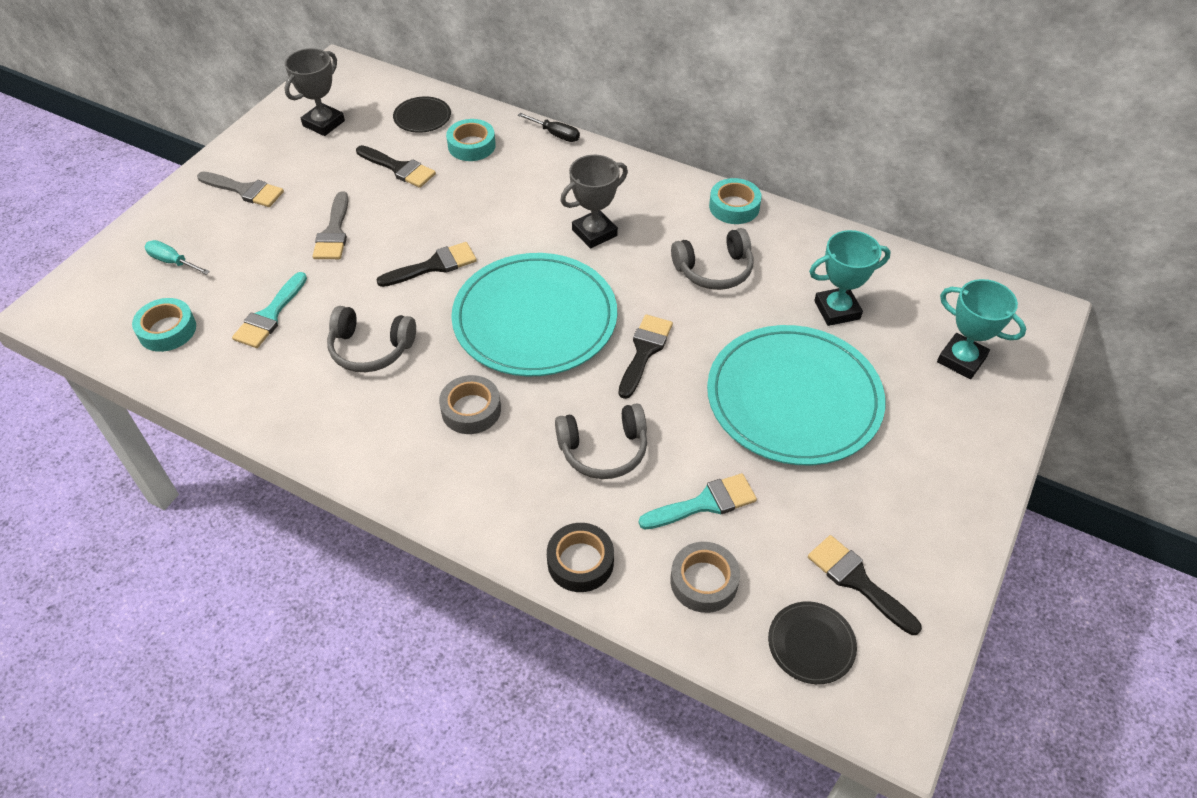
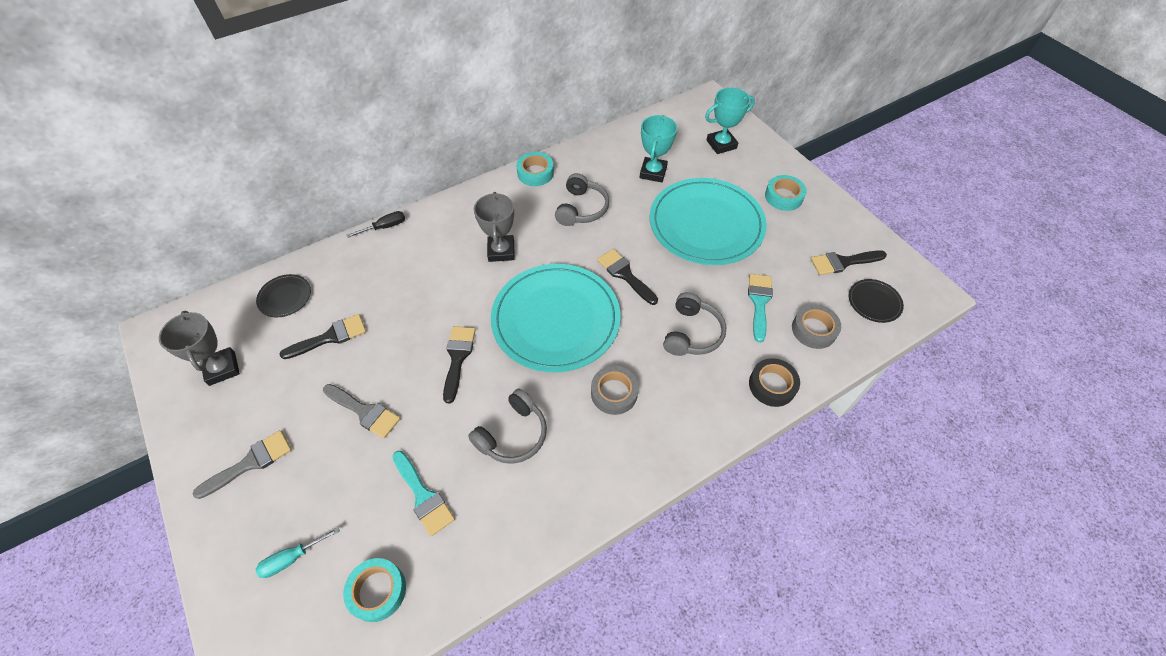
camera: 60 degrees left, 5 degrees up
turquoise tape [446,119,496,161] -> turquoise tape moved to [765,175,807,211]

